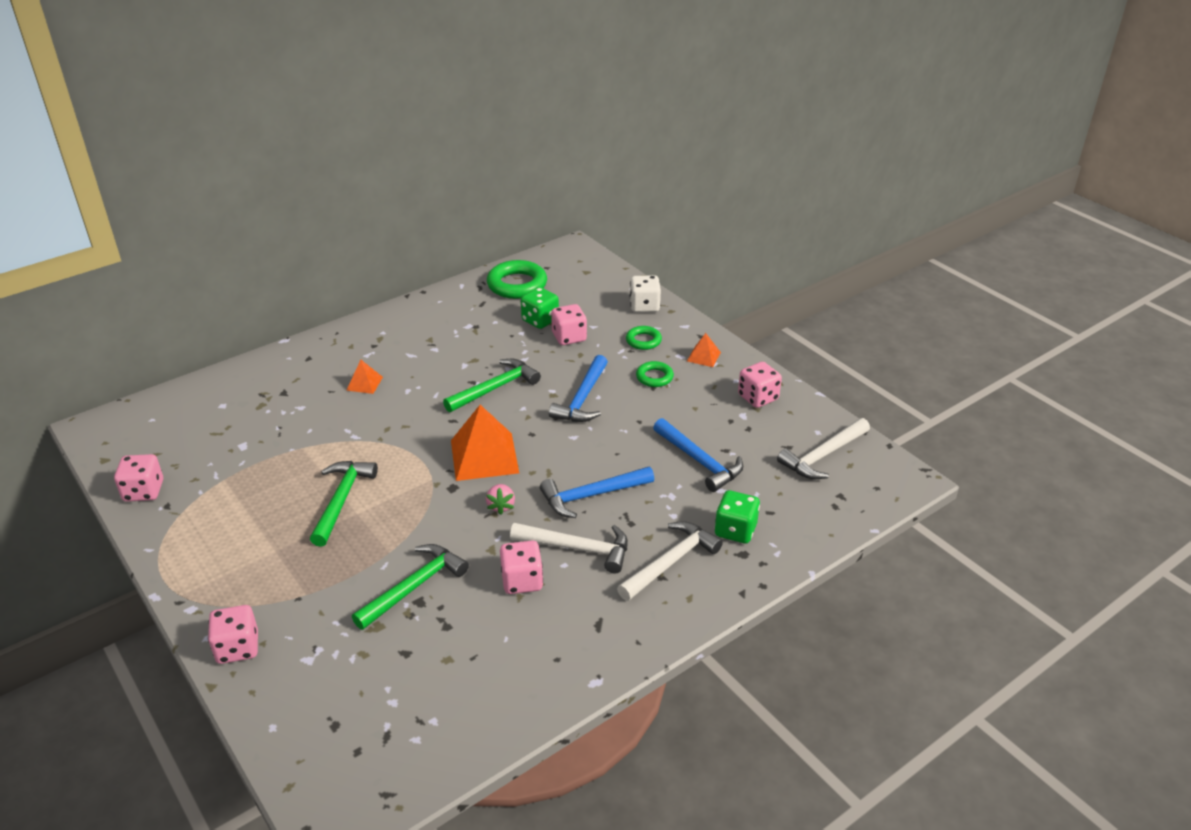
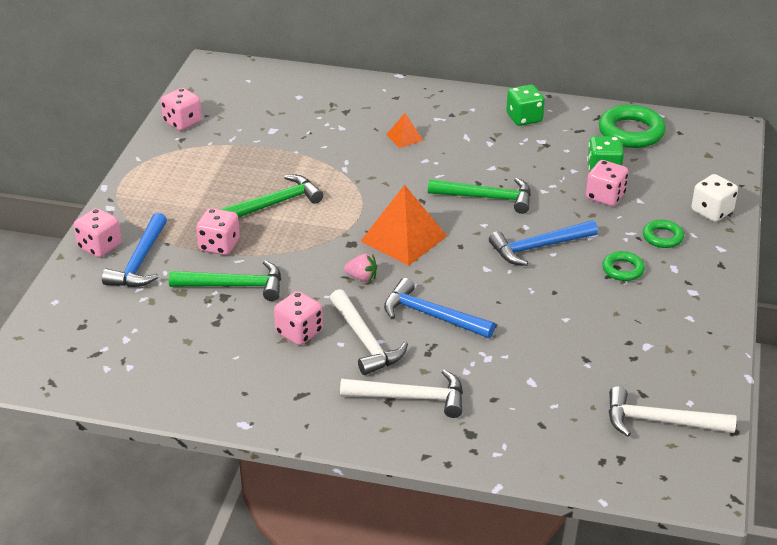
camera: 50 degrees right, 0 degrees up
pink strawberry [486,484,515,515] -> pink strawberry turned 120 degrees counterclockwise [344,254,377,282]
blue hammer [653,418,743,492] -> blue hammer moved to [102,213,167,287]
orange pyramid [687,333,721,367] -> none
green dice [715,490,760,544] -> green dice moved to [506,84,545,126]
pink dice [738,362,782,408] -> pink dice moved to [196,208,240,255]

